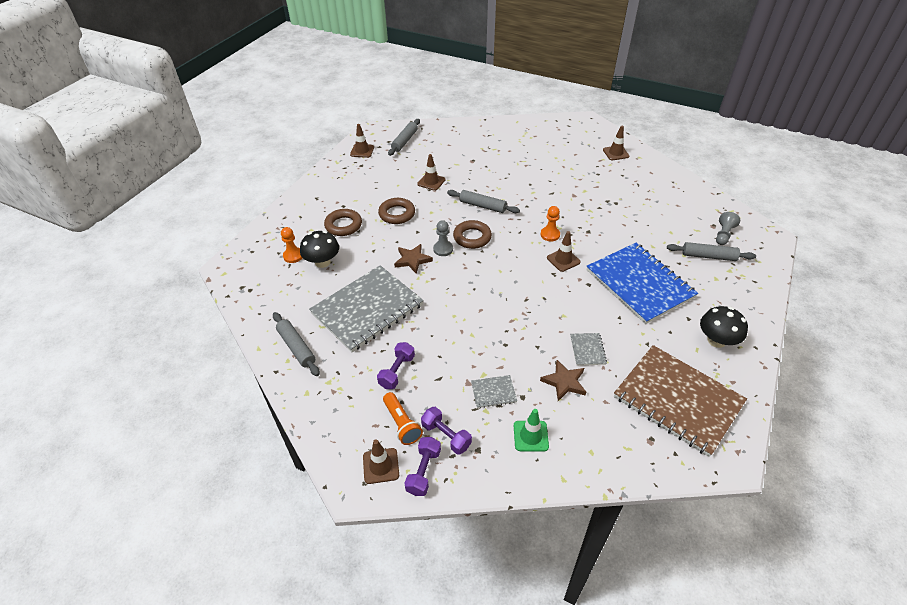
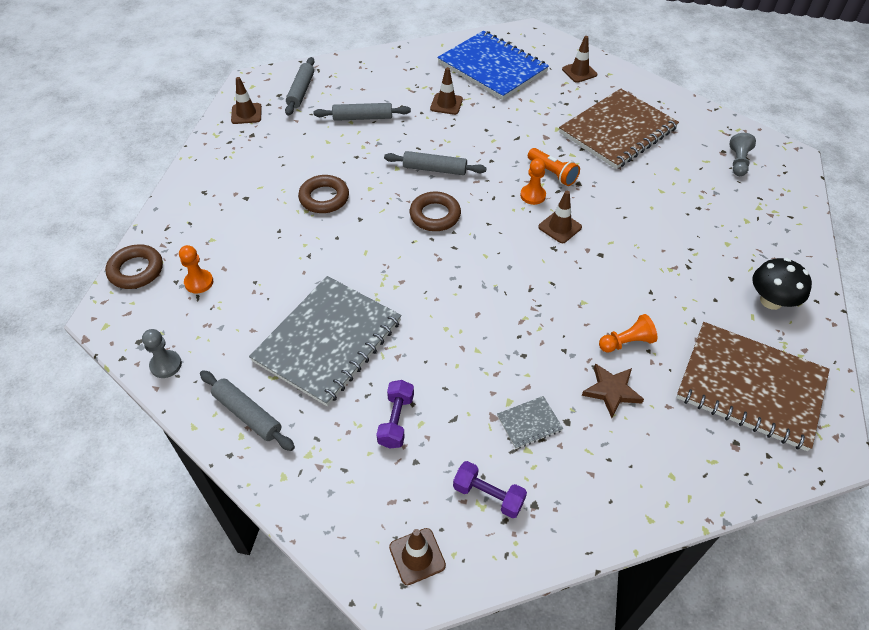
camera: 15 degrees left, 5 degrees up
black mushroom [300,231,339,268] -> none
brown ring [324,209,362,236] -> brown ring moved to [105,244,163,289]
orange flashlight [383,392,423,445] -> orange flashlight moved to [528,148,580,186]
brown star [394,244,433,274] -> none
purple dumbbell [404,437,441,496] -> none
brown traffic cone [417,154,445,191] -> brown traffic cone moved to [430,67,463,115]
grey pawn [433,220,453,256] -> grey pawn moved to [142,329,182,378]
green traffic cone [514,409,549,451] -> none
grey notebook [570,333,607,365] -> orange pawn [599,314,657,353]
blue notebook [587,243,698,324] -> blue notebook moved to [437,30,549,100]
grey rolling pin [667,242,756,261] -> grey rolling pin moved to [313,103,411,121]
none -> brown notebook [559,88,679,169]

